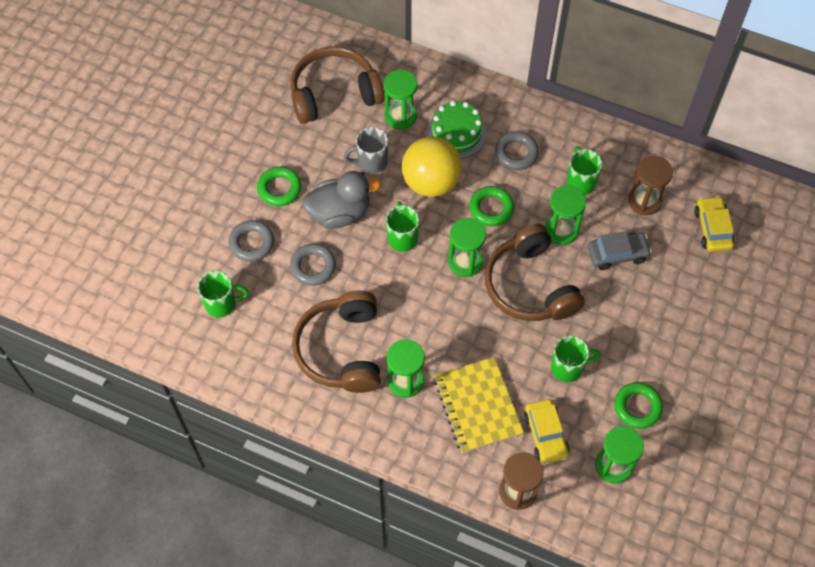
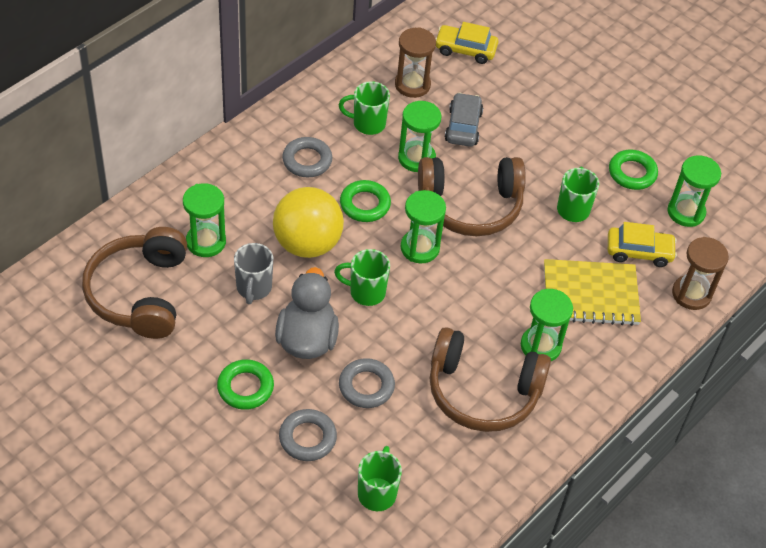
camera: 75 degrees left, 10 degrees down
green cake [427,101,486,159] -> none

